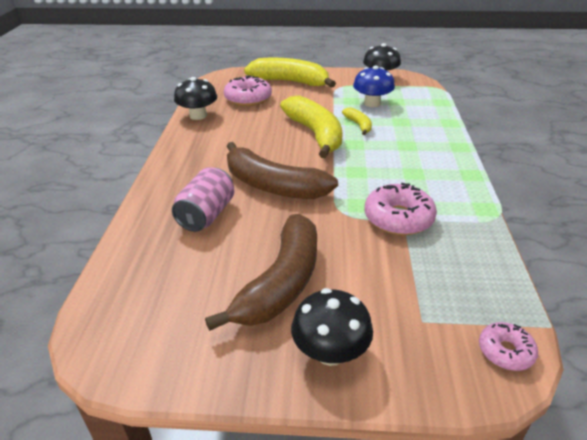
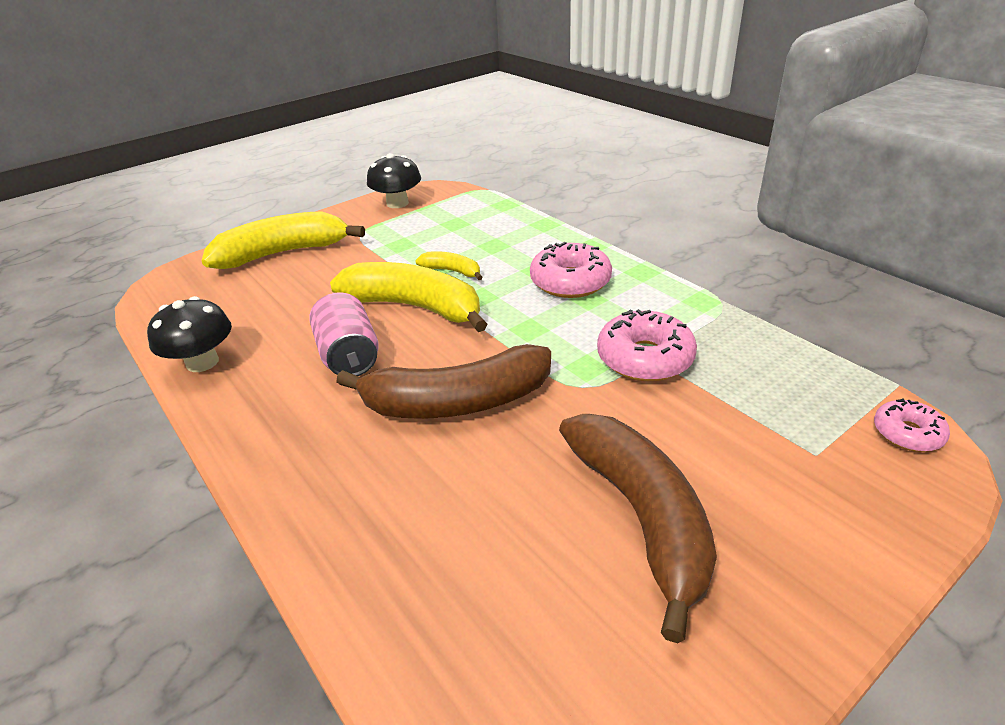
camera: 40 degrees left, 0 degrees up
pink can [172,167,235,232] -> pink can moved to [309,292,379,376]
pink donut [224,75,272,106] -> pink donut moved to [530,242,612,298]
black mushroom [291,288,373,366] -> none
blue mushroom [353,66,395,107] -> none

